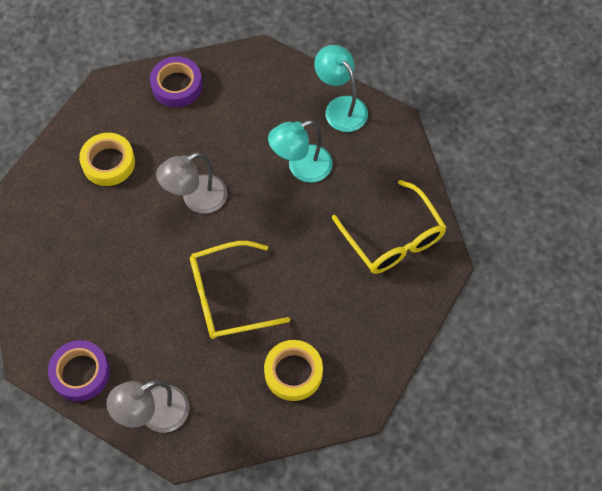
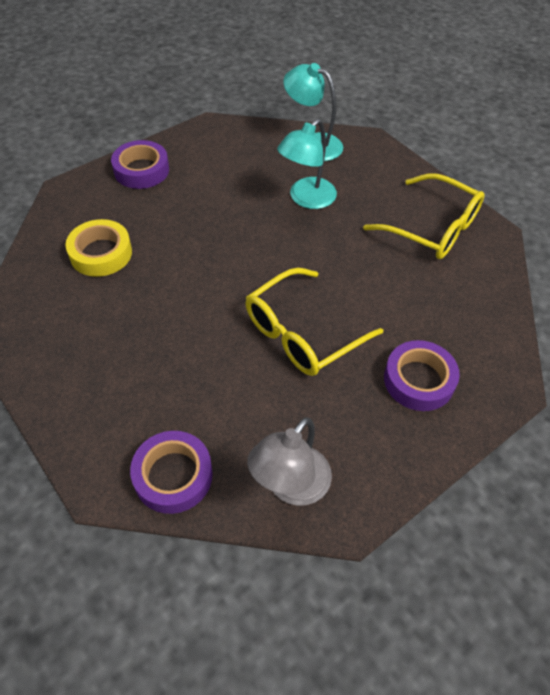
camera: 25 degrees left, 10 degrees down
grey lamp [156,152,228,214] -> none
yellow tape [264,340,323,401] -> purple tape [384,340,460,411]

